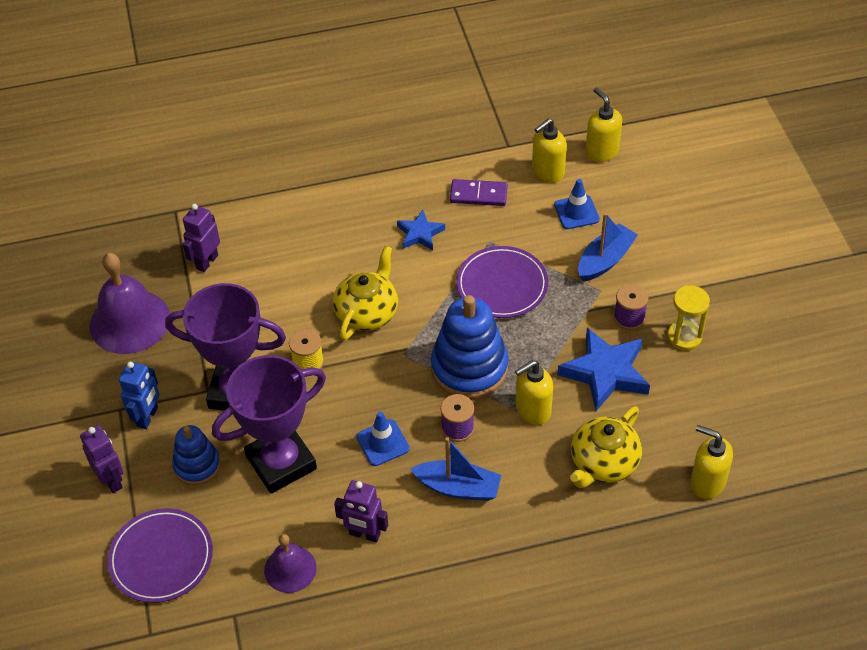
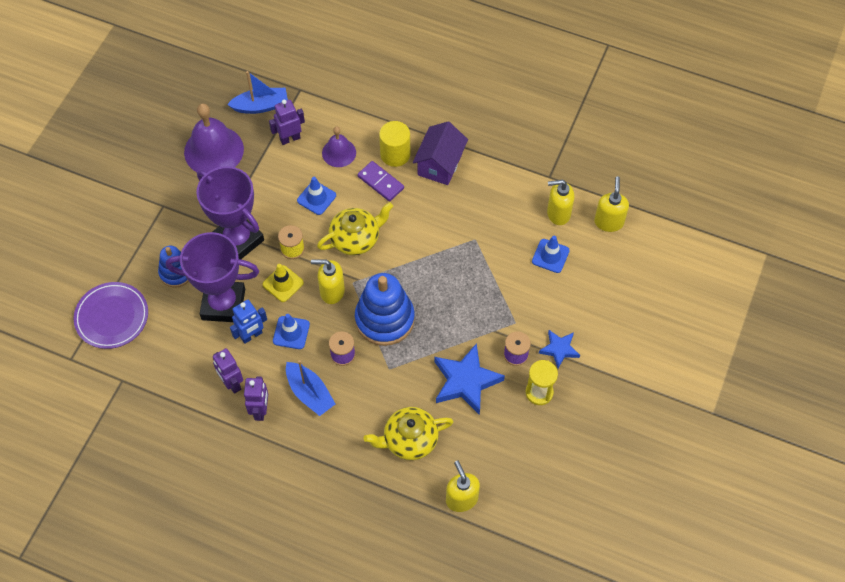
camera: 35 degrees right, 10 degrees up
purple robot [80,425,124,493] -> purple robot moved to [244,376,268,421]
blue robot [119,361,160,429] -> blue robot moved to [230,300,267,344]
purple bell [264,534,316,593] -> purple bell moved to [322,126,356,167]
blue star [397,210,445,250] -> blue star moved to [539,330,580,368]
purple domino [450,179,508,206] -> purple domino moved to [357,161,404,201]
purple plate [456,246,548,318] -> none
yellow soap dispenser [515,360,553,425] -> yellow soap dispenser moved to [311,259,345,304]
blue boat [578,213,638,282] -> blue boat moved to [227,71,288,114]
none -> yellow traffic cone [262,264,304,302]
none -> blue traffic cone [297,177,336,215]
none -> yellow cylinder [379,121,410,167]
none -> purple house [413,122,468,185]

